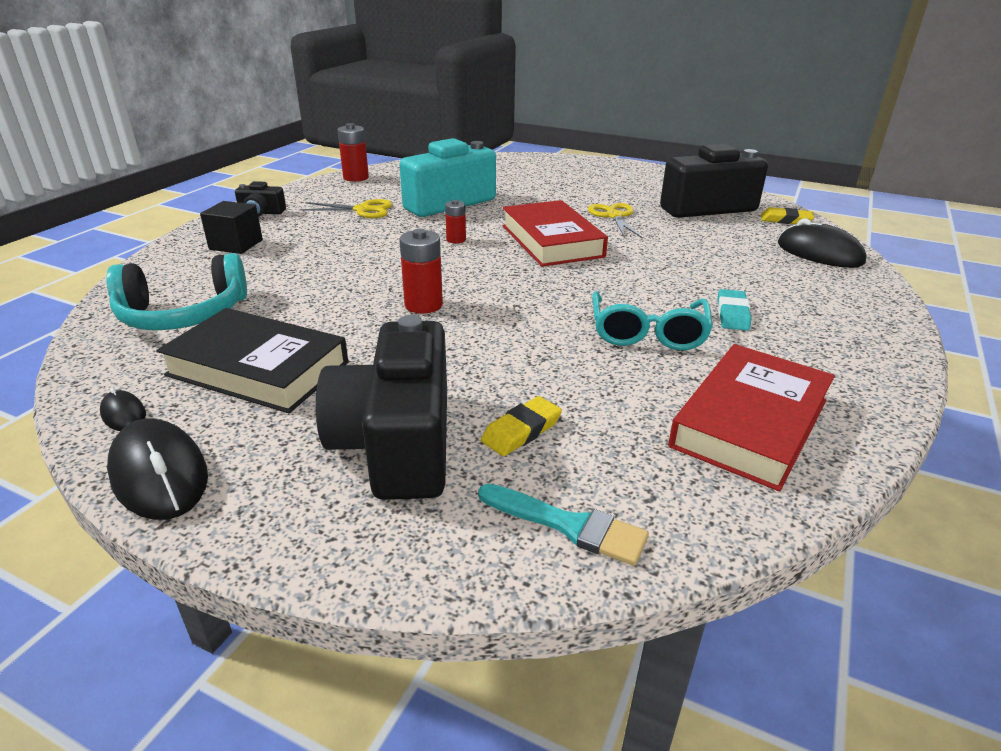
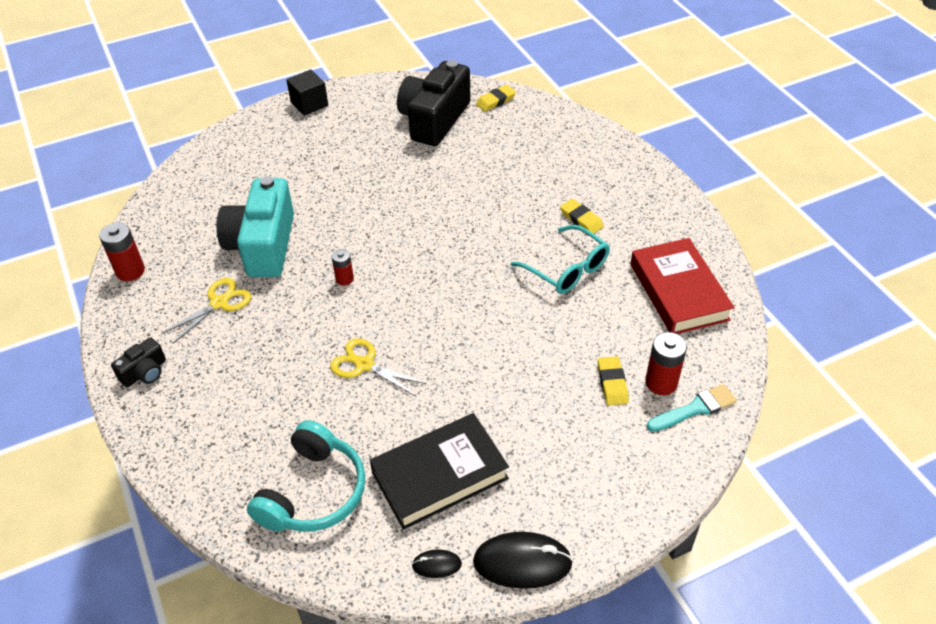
camera: 50 degrees left, 15 degrees up
black cube [200,201,263,254] -> black cube moved to [286,69,328,116]
black camera [316,315,447,500] -> none
red battery [399,229,443,314] -> red battery moved to [645,332,687,395]
red book [502,200,608,267] -> none
yellow scissors [588,203,643,239] -> yellow scissors moved to [330,338,427,396]
turquoise eraser [717,289,751,331] -> yellow eraser [560,199,604,234]
black mouse [778,219,866,268] -> none

